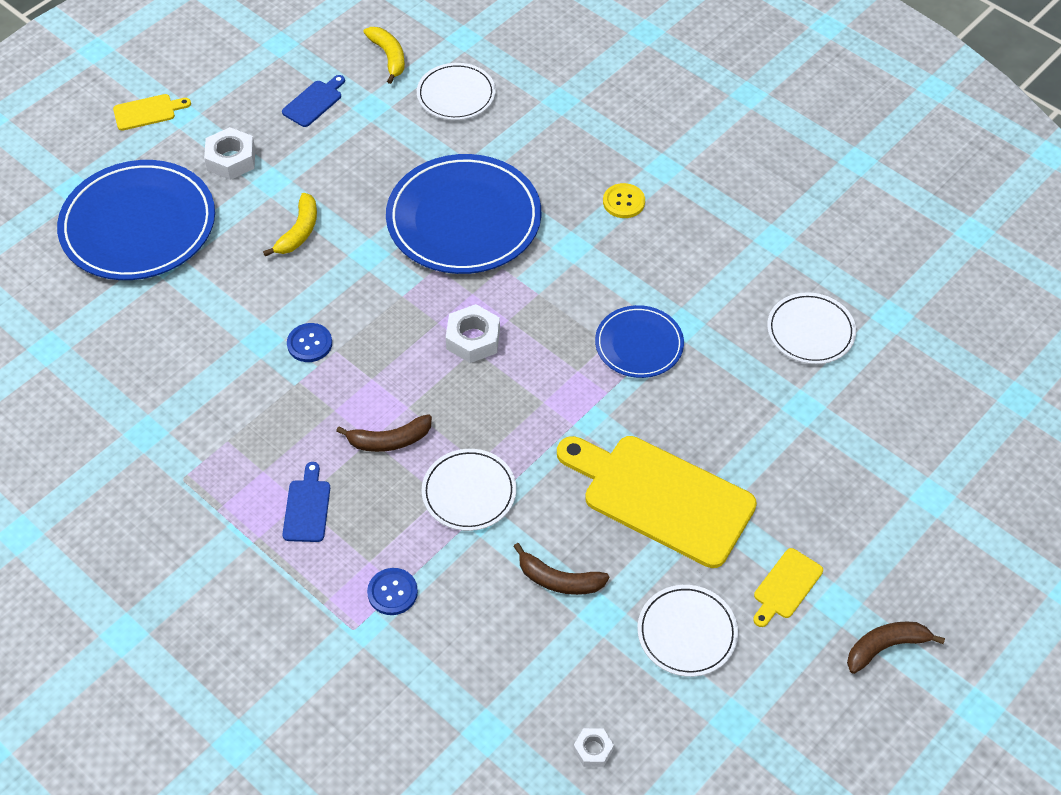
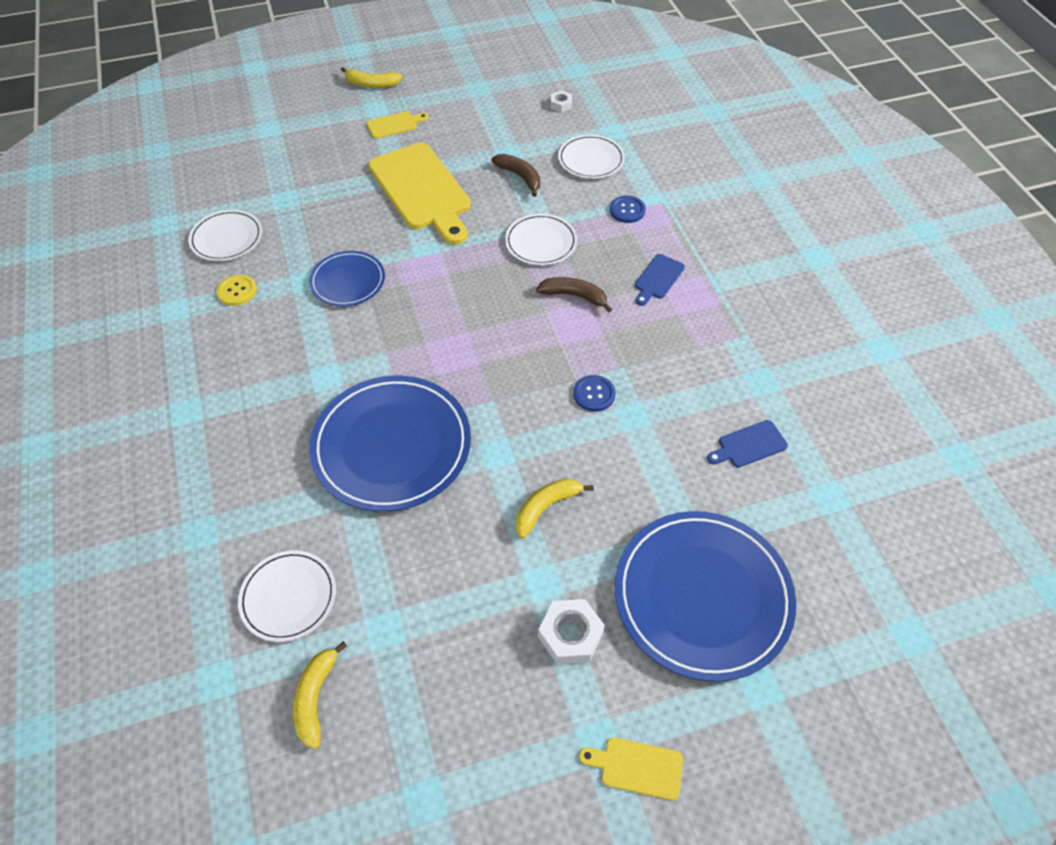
camera: 150 degrees left, 0 degrees up
blue cutting board [282,75,345,127] -> blue cutting board moved to [707,420,788,467]
white nut [446,304,500,363] -> none
yellow button [603,183,645,218] -> yellow button moved to [217,275,257,306]
white plate [638,585,738,677] -> white plate moved to [558,134,625,179]
brown banana [847,622,945,674] -> yellow banana [341,67,402,88]

